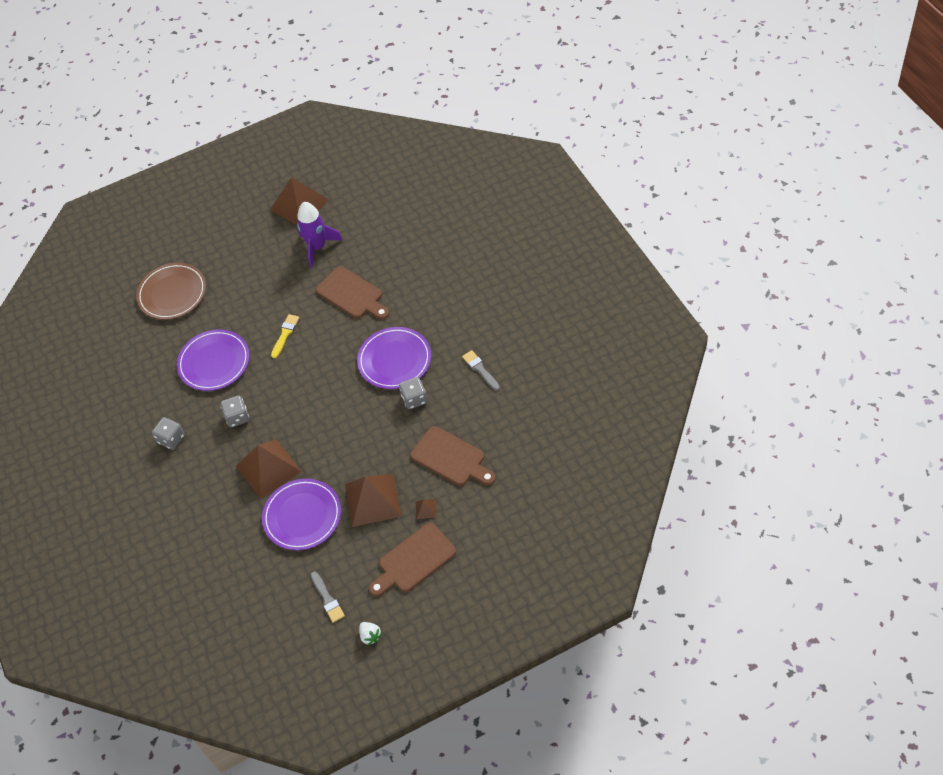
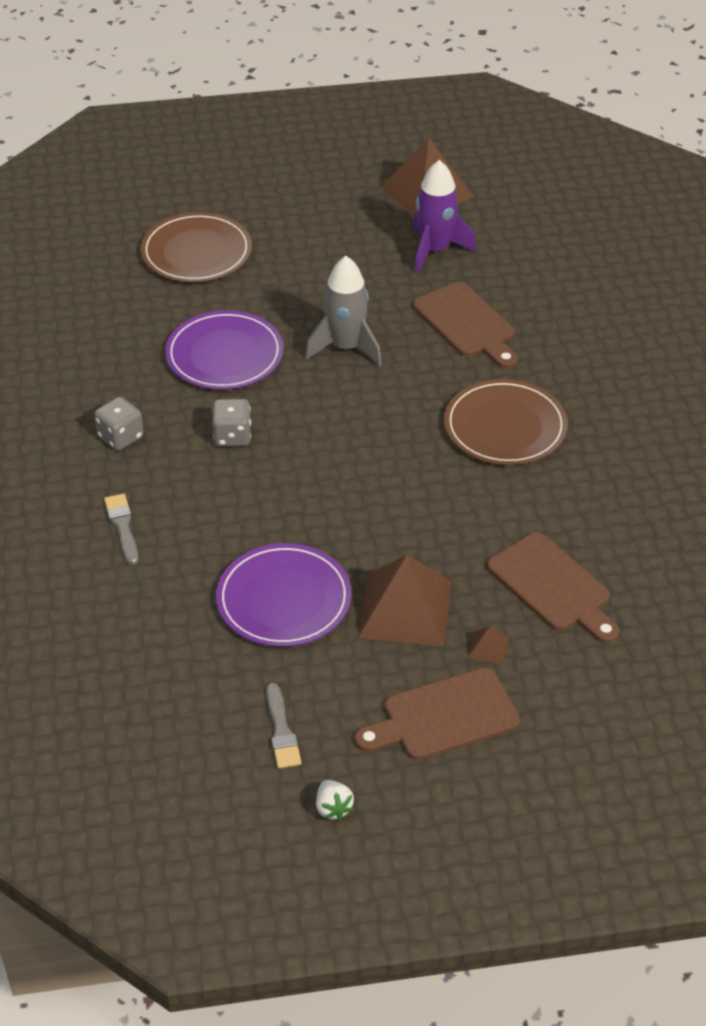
camera: 10 degrees right, 10 degrees down
brown pyramid [236,439,302,499] -> none
yellow brush [271,314,299,358] -> grey rocket [305,256,382,367]
purple plate [357,327,431,389] -> brown plate [444,379,568,465]
grey dice [399,377,427,409] -> none
grey brush [462,350,500,391] -> grey brush moved to [104,494,139,565]

